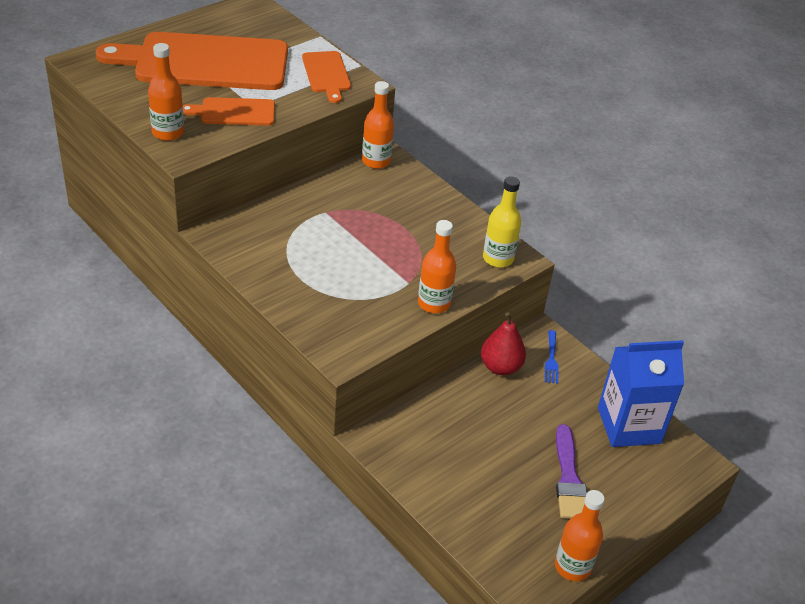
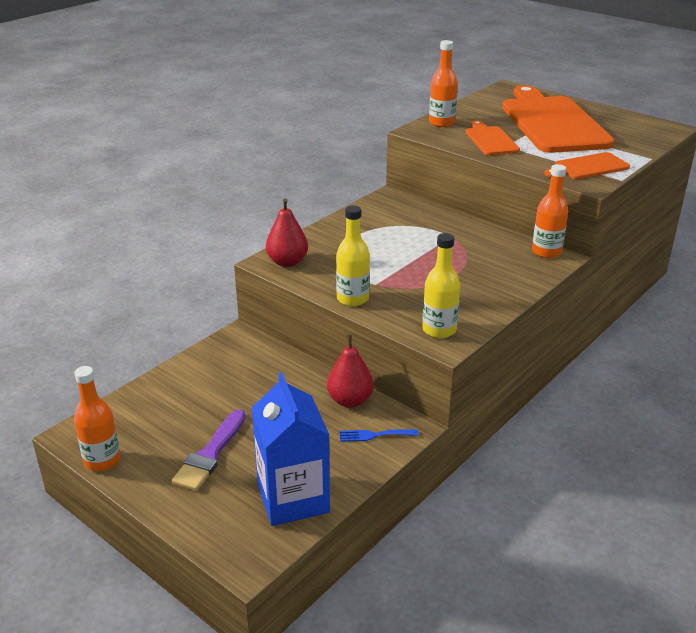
camera: 85 degrees right, 10 degrees down
orange bottle [418,220,456,313] -> yellow bottle [336,205,370,306]
purple brush [556,424,587,519] -> purple brush turned 60 degrees counterclockwise [172,409,246,491]
none -> red pear [266,199,308,267]

